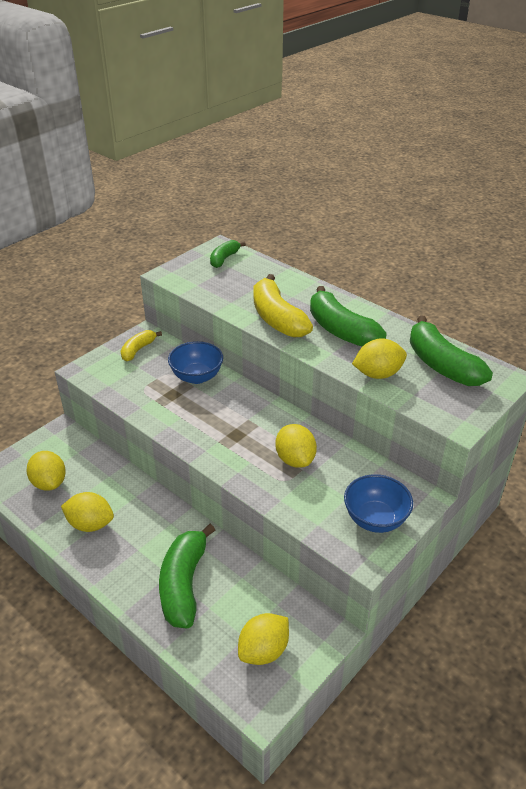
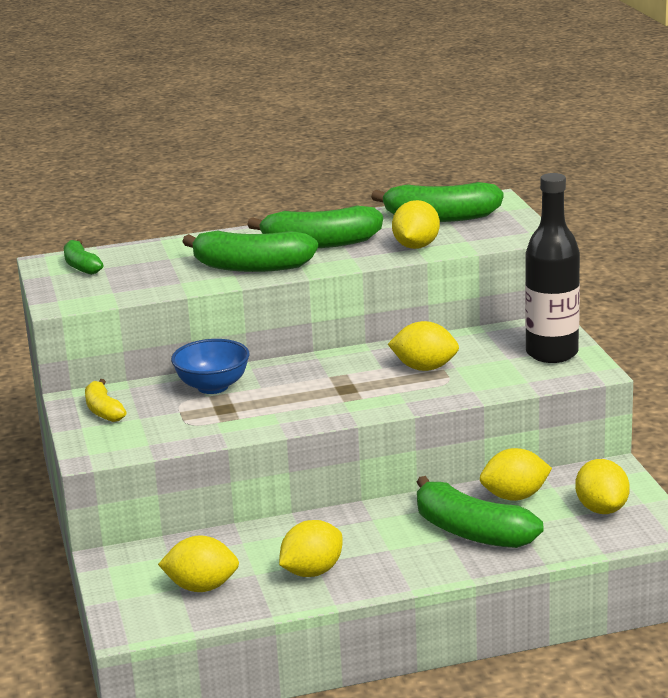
camera: 55 degrees left, 15 degrees down
yellow banana [253,274,313,337] -> green banana [182,230,318,272]
blue bowl [344,474,413,533] -> black bottle [525,173,580,363]
none -> yellow lemon [480,448,552,501]

